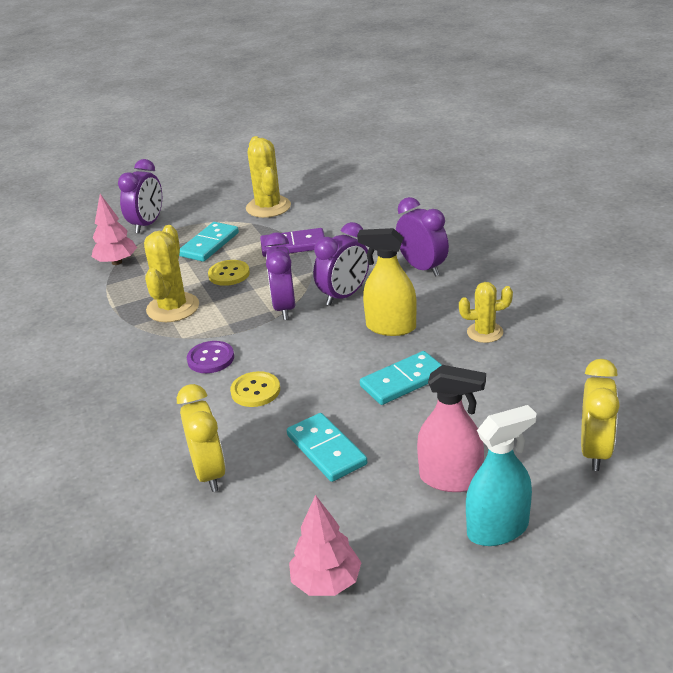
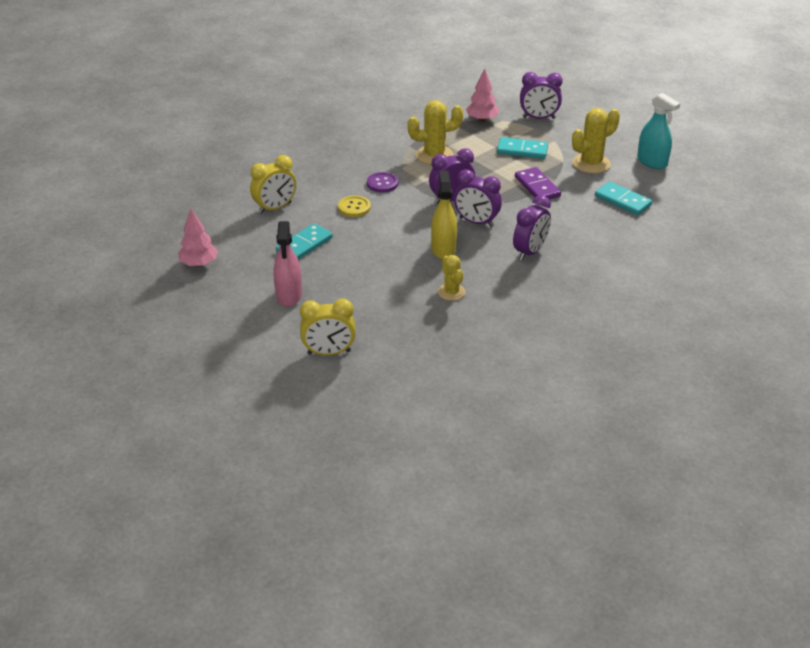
camera: 70 degrees right, 5 degrees up
yellow button [208,260,250,286] -> none
turquoise domino [360,351,442,405] -> turquoise domino moved to [595,182,652,215]
turquoise spray bottle [466,405,537,546] -> turquoise spray bottle moved to [637,93,680,169]

